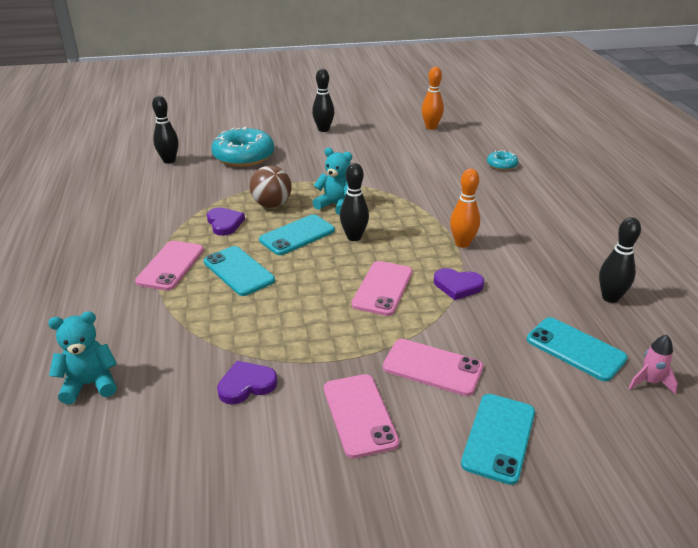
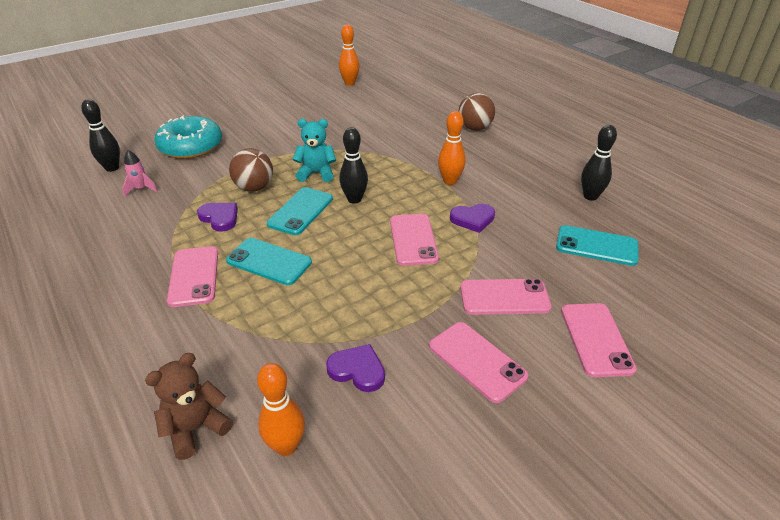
camera: 25 degrees left, 5 degrees up
turquoise teddy bear [48,311,117,404] -> brown teddy bear [145,353,233,460]
purple heart [217,361,277,405] -> purple heart turned 75 degrees clockwise [326,344,385,392]
black bowling pin [312,69,334,132] -> none
turquoise phone [461,394,535,485] -> pink phone [561,303,637,377]
turquoise donut [487,150,519,170] -> none
pink rocket [629,335,678,394] -> pink rocket moved to [122,150,158,197]
none -> orange bowling pin [257,363,305,456]
none -> brown ball [458,93,495,131]

